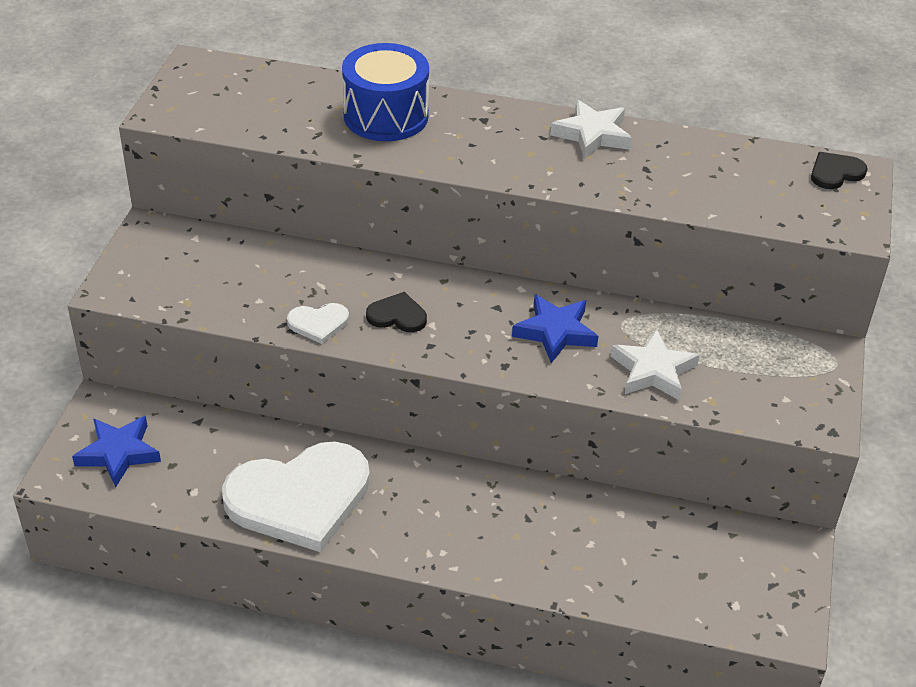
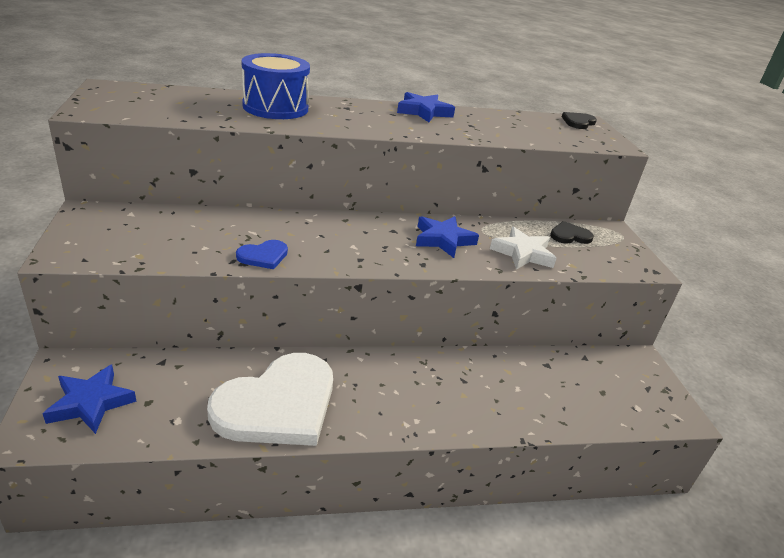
camera: 25 degrees left, 10 degrees down
white heart [287,303,349,344] -> blue heart [236,240,288,269]
black heart [366,292,427,332] -> black heart moved to [550,221,594,244]
white star [550,100,632,159] -> blue star [397,92,455,122]

